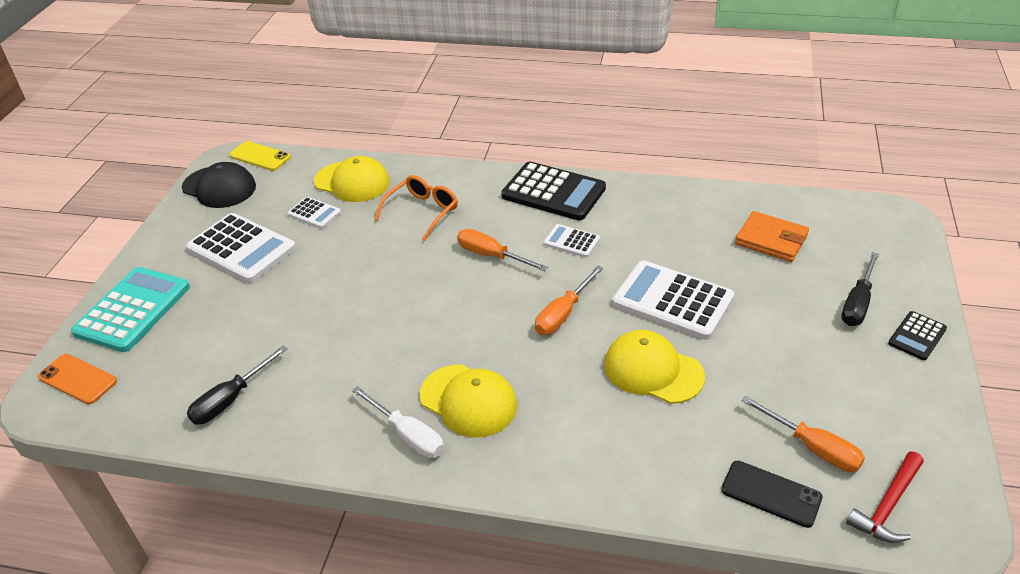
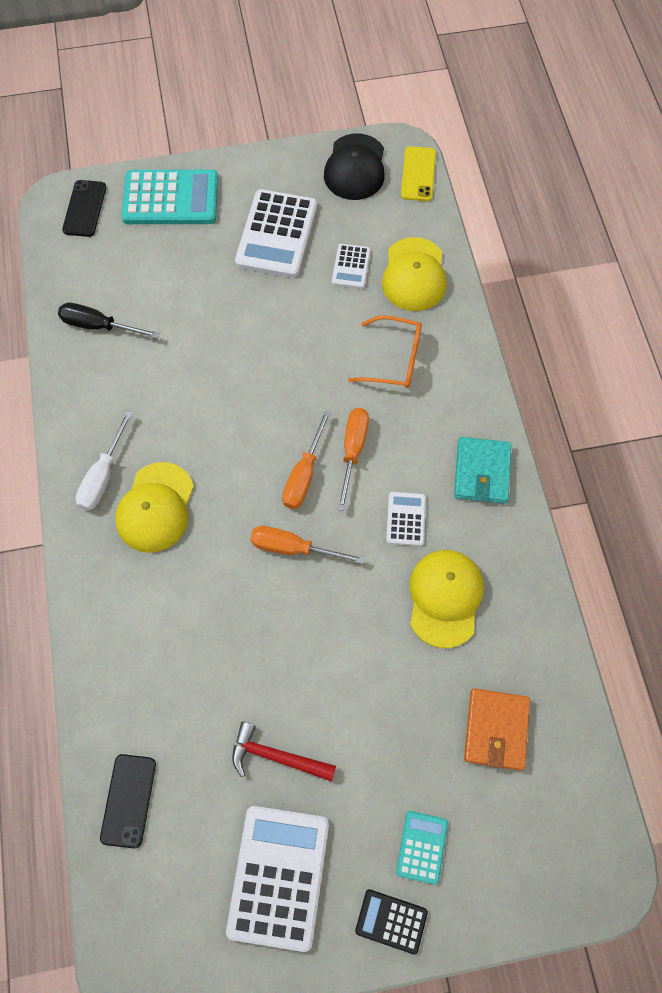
camera: 65 degrees right, 25 degrees up
orange phone [38,354,117,405] -> black phone [62,180,106,237]
black calculator [501,162,606,220] -> turquoise wallet [454,437,511,504]
yellow cap [604,330,705,404] -> yellow cap moved to [409,550,484,648]
white calculator [612,260,735,340] -> white calculator moved to [226,806,329,952]
orange screwdriver [741,396,865,472] -> orange screwdriver moved to [282,410,331,509]
black screwdriver [841,252,879,326] -> turquoise calculator [396,811,448,885]
red hammer [846,452,924,543] -> red hammer moved to [232,721,336,782]

